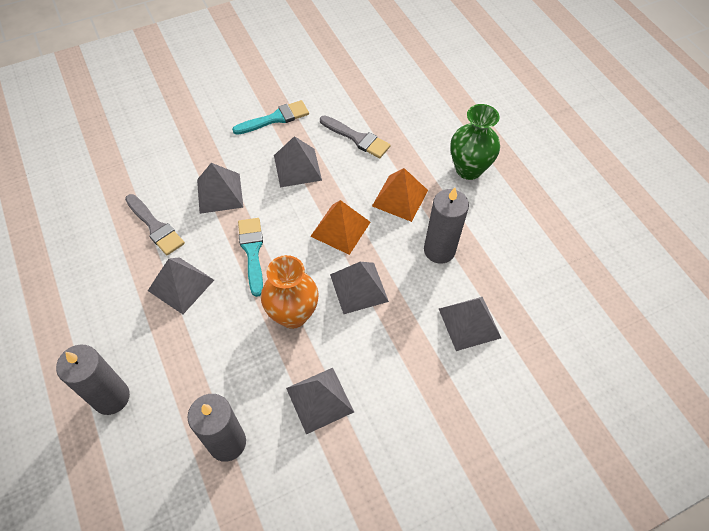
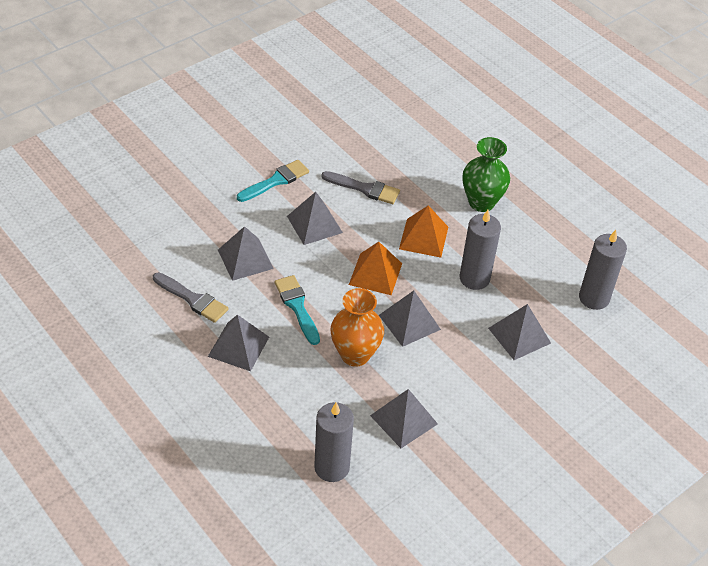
camera: 15 degrees left, 10 degrees down
grey candle [56,345,130,415] -> grey candle moved to [579,230,627,310]

